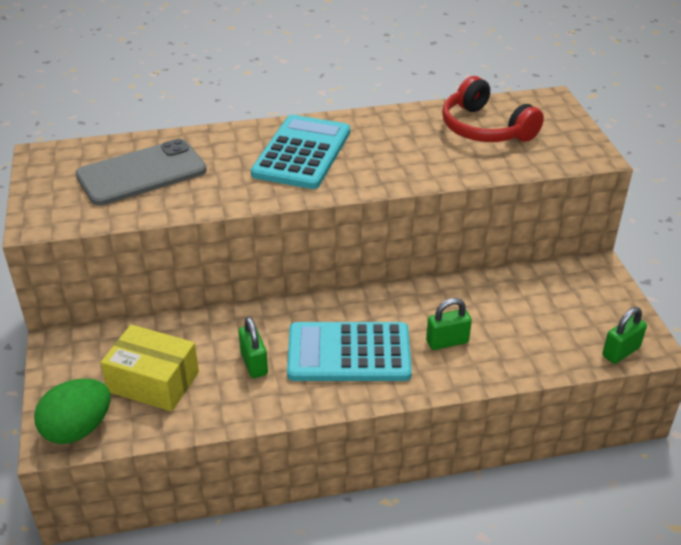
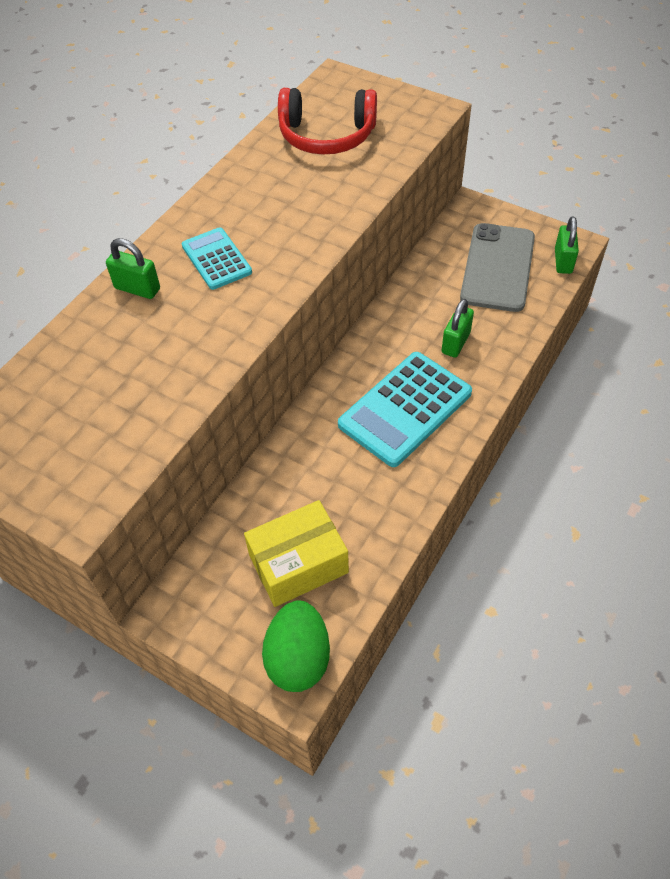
camera: 45 degrees left, 15 degrees up
grey phone [76,139,207,206] -> grey phone moved to [460,223,535,312]
green padlock [239,316,268,378] -> green padlock moved to [106,238,160,299]
turquoise calculator [251,115,350,189] -> turquoise calculator [182,227,252,290], size x0.57

